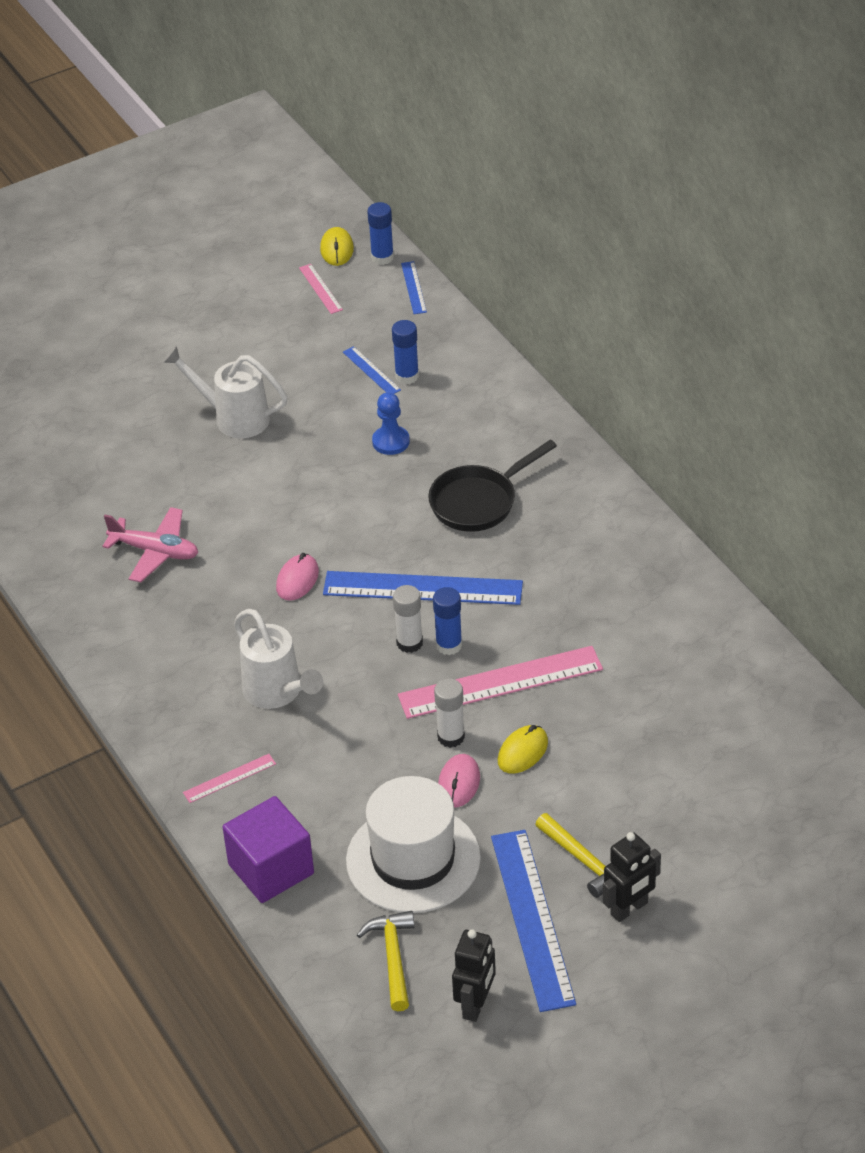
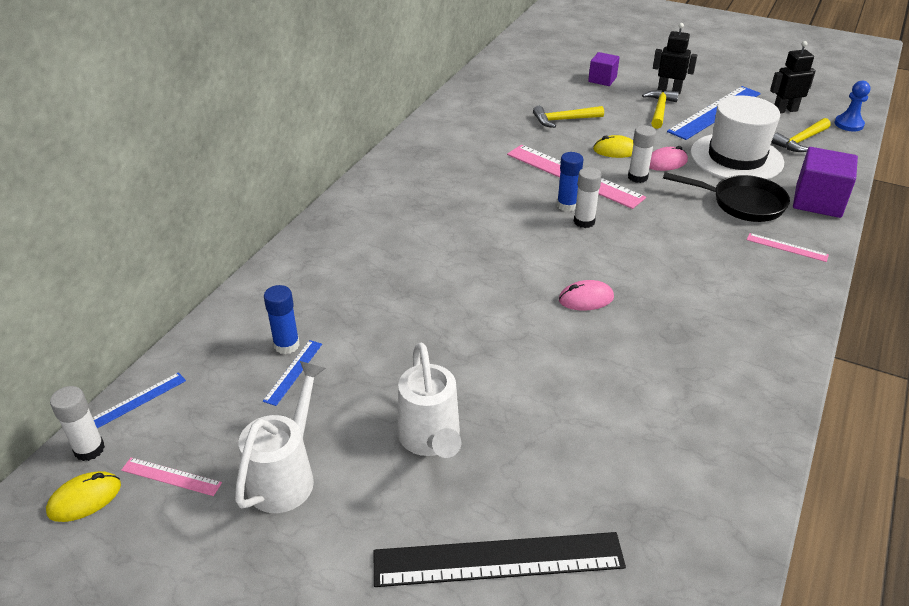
camera: 125 degrees left, 5 degrees down
pink plane [102,507,198,583] -> none
white watering can [234,609,323,709] -> white watering can moved to [235,361,326,513]
pink ruler [299,264,343,314] -> pink ruler turned 75 degrees clockwise [121,458,222,496]
blue ruler [323,571,523,605] -> none
blue glue stick [367,202,394,265] -> white glue stick [50,386,105,461]
blue pawn [372,392,410,455] -> blue pawn moved to [834,81,870,131]
black pan [428,440,557,532] -> black pan moved to [663,172,790,222]
none -> black ruler [373,532,626,587]
none -> yellow hammer [533,106,604,128]
none -> purple cube [588,52,620,86]

